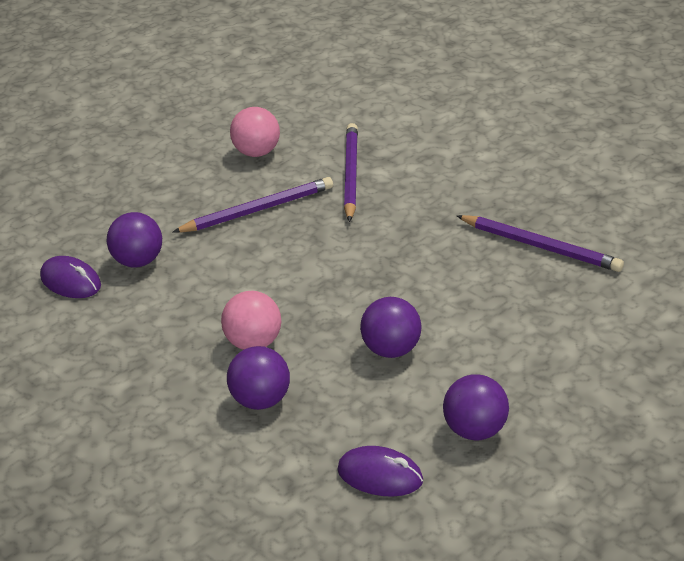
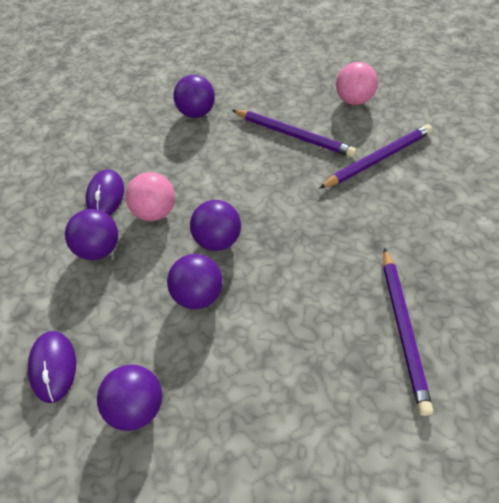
camera: 55 degrees right, 15 degrees up
purple mouse [40,256,101,298] -> purple mouse moved to [86,169,124,215]
none -> purple ball [190,200,241,251]

